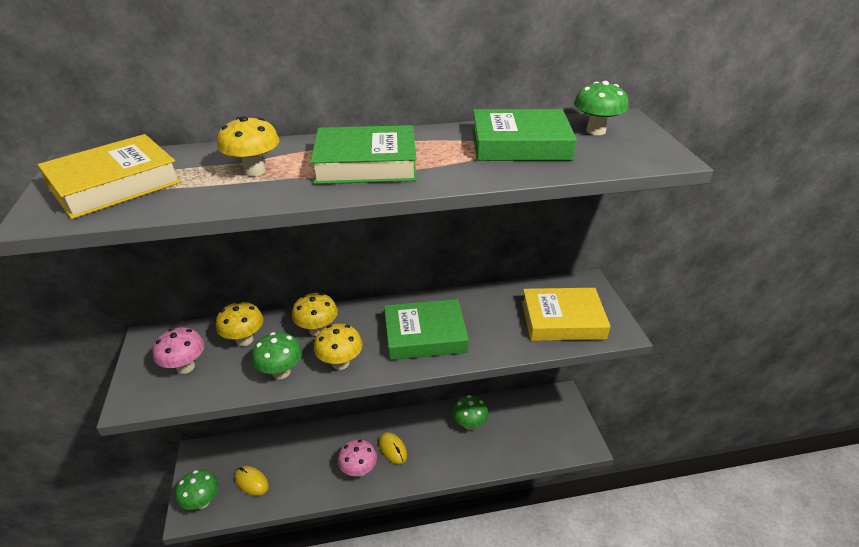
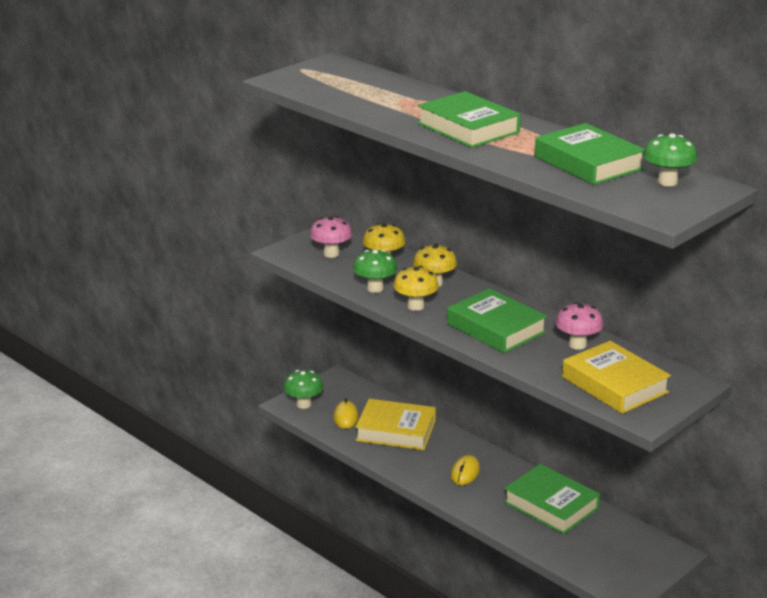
camera: 55 degrees right, 10 degrees down
yellow book [38,134,182,219] -> yellow book moved to [356,399,436,450]
yellow mushroom [217,116,280,177] -> none
pink mushroom [338,439,377,477] -> pink mushroom moved to [555,302,603,350]
green mushroom [452,395,489,430] -> green book [504,464,600,534]

